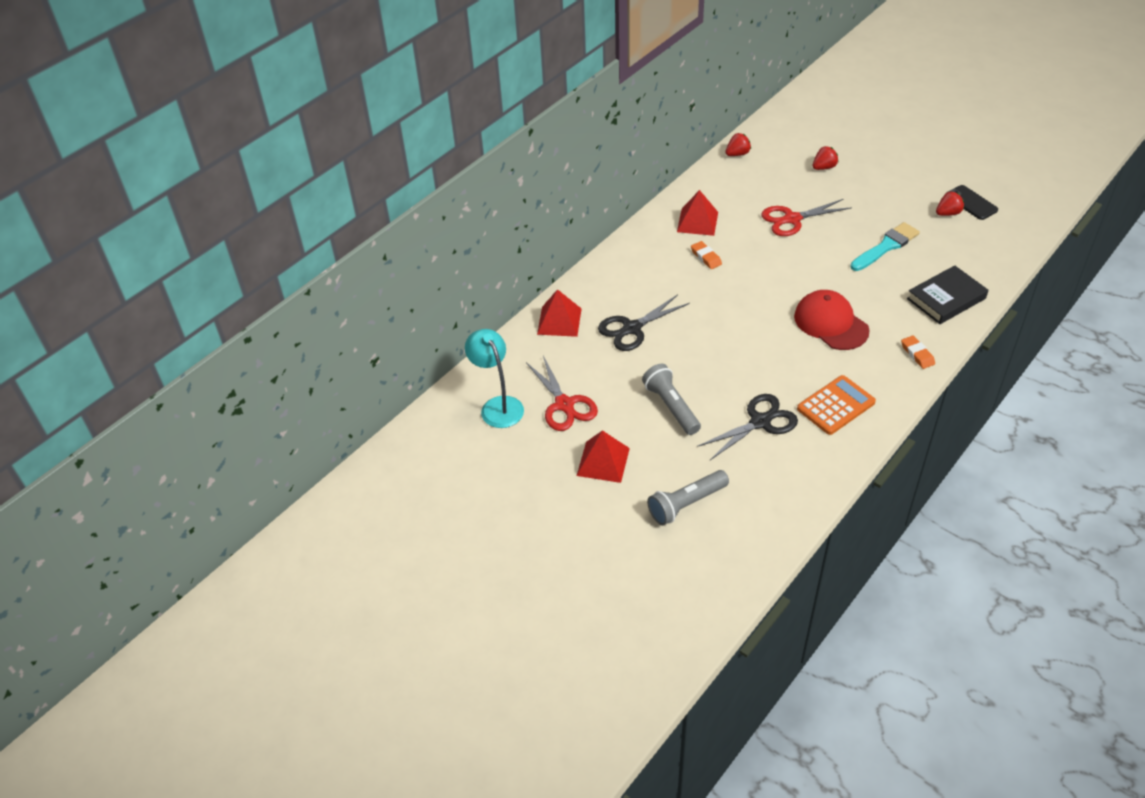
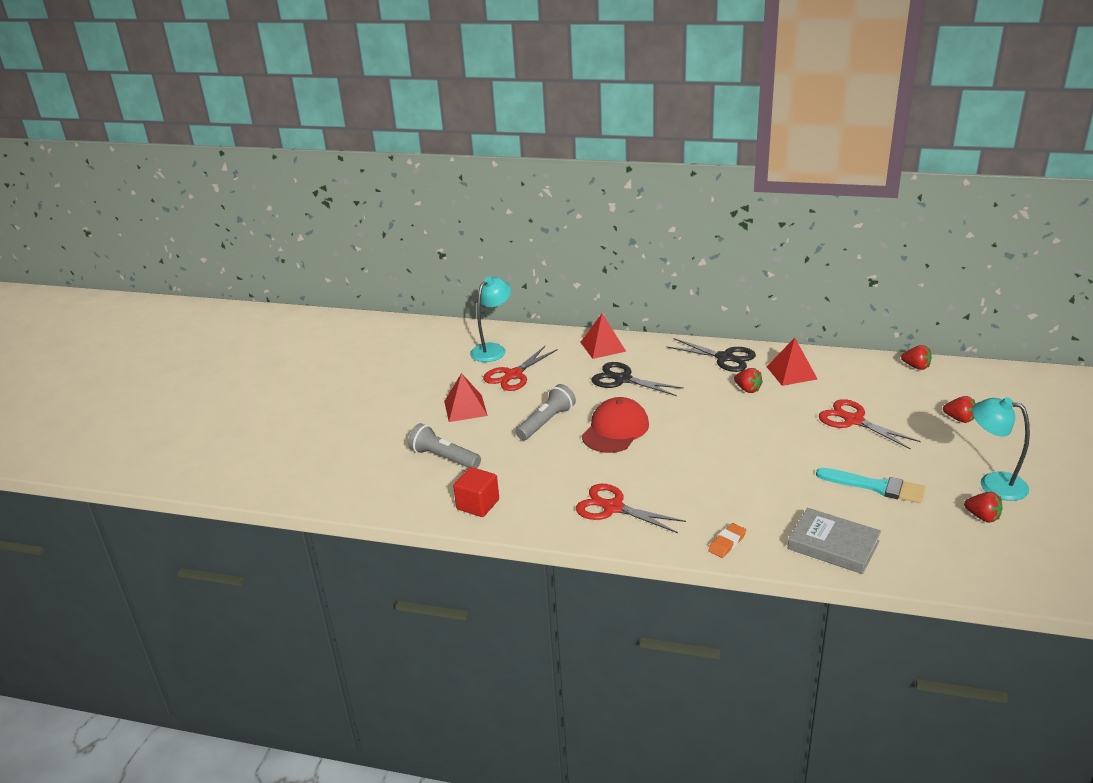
camera: 65 degrees right, 15 degrees down
orange eraser [691,241,722,269] -> red strawberry [734,368,763,393]
black scissors [697,394,798,460] -> black scissors moved to [666,338,756,372]
red cap [794,290,870,350] -> red cap moved to [582,397,649,453]
orange calculator [797,375,876,435] -> red scissors [576,484,686,533]
black book [907,265,988,324] -> grey book [787,508,881,574]
black phone [946,185,998,220] -> none
none -> red cube [453,467,499,517]
none -> turquoise lamp [972,397,1030,501]

